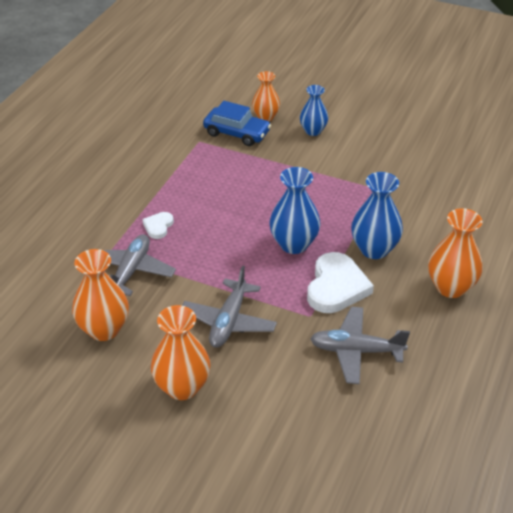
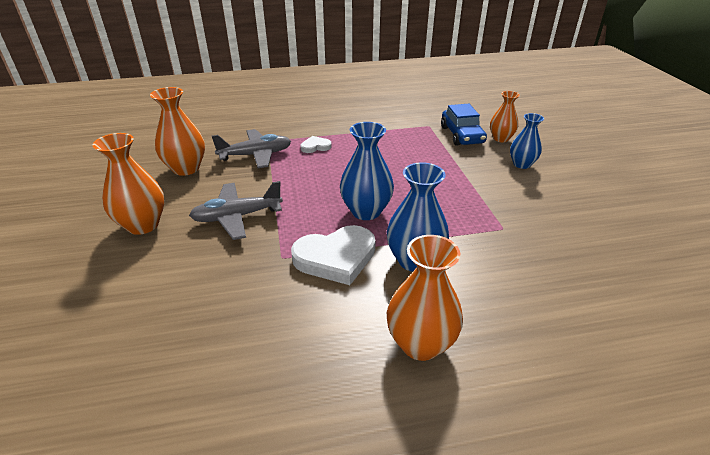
camera: 55 degrees right, 5 degrees down
grey plane [310,307,410,384] -> none

